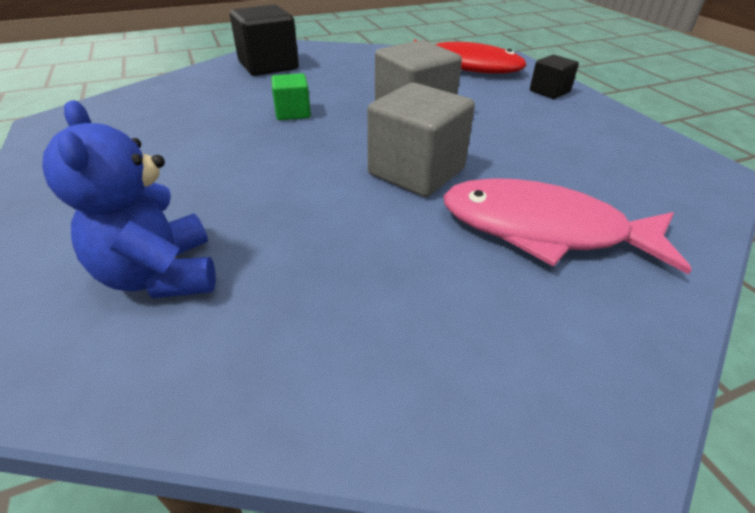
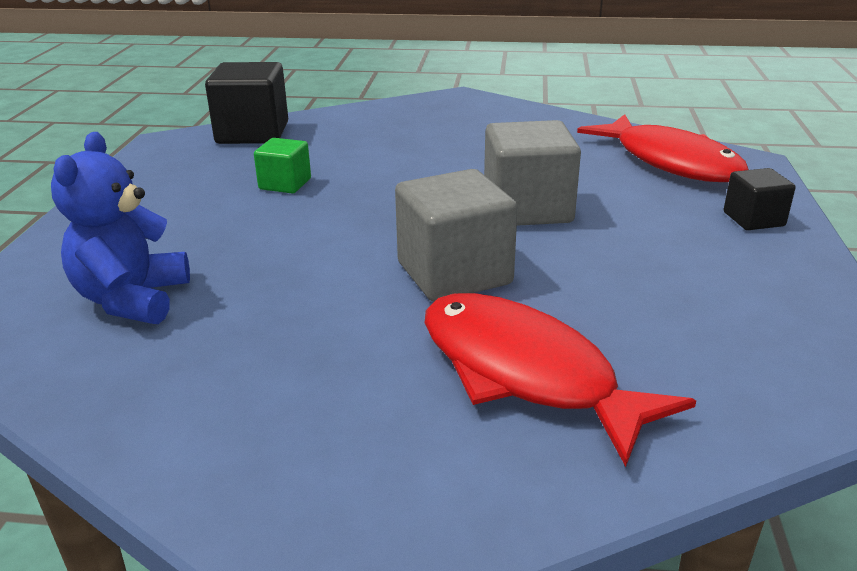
camera: 30 degrees right, 10 degrees down
black cube [230,5,299,76] -> black cube moved to [205,62,288,144]
green cube [271,73,311,120] -> green cube moved to [254,138,311,193]
pink fish [443,178,692,275] -> red fish [424,293,696,467]

